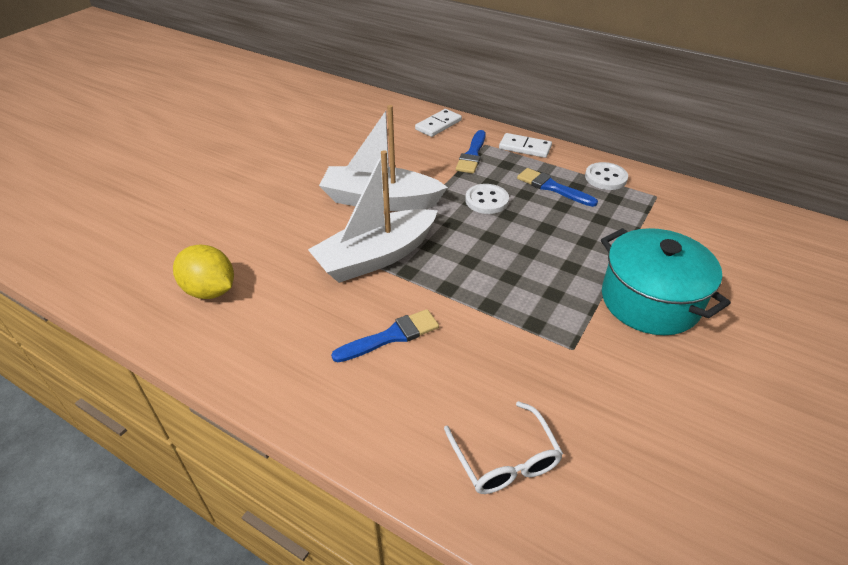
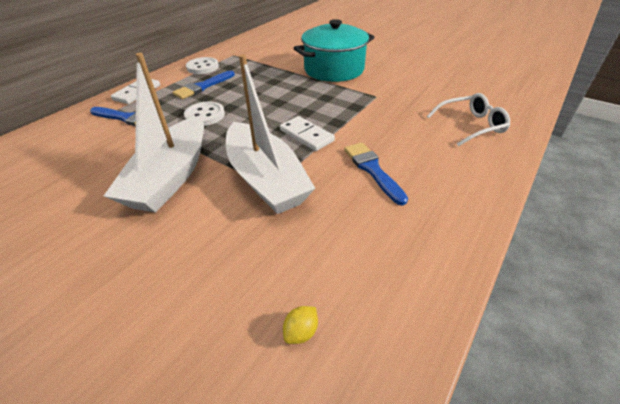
camera: 85 degrees left, 0 degrees up
yellow lemon [173,245,234,299] -> yellow lemon [283,306,318,344], size x0.43
white domino [415,109,462,137] -> white domino moved to [280,116,335,151]

